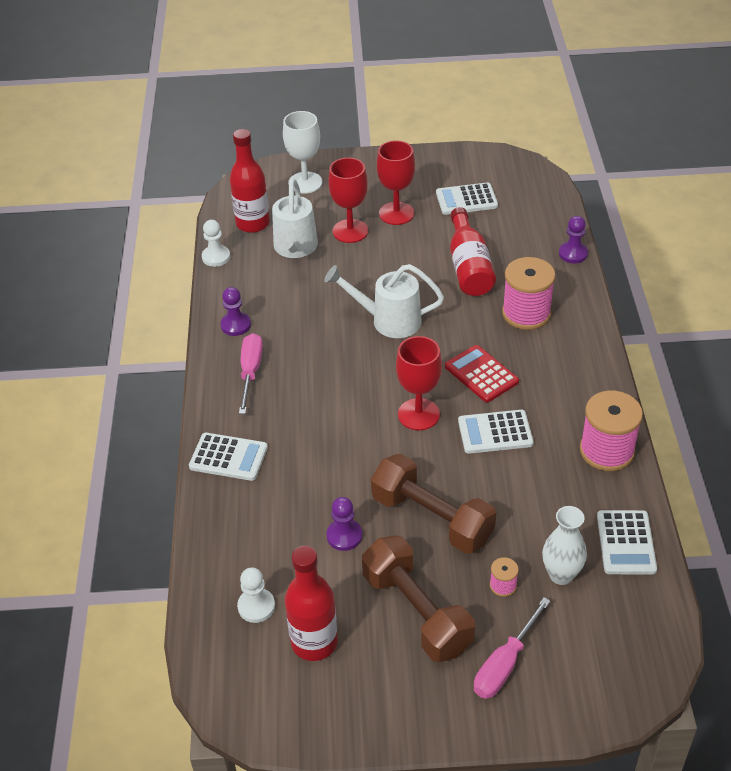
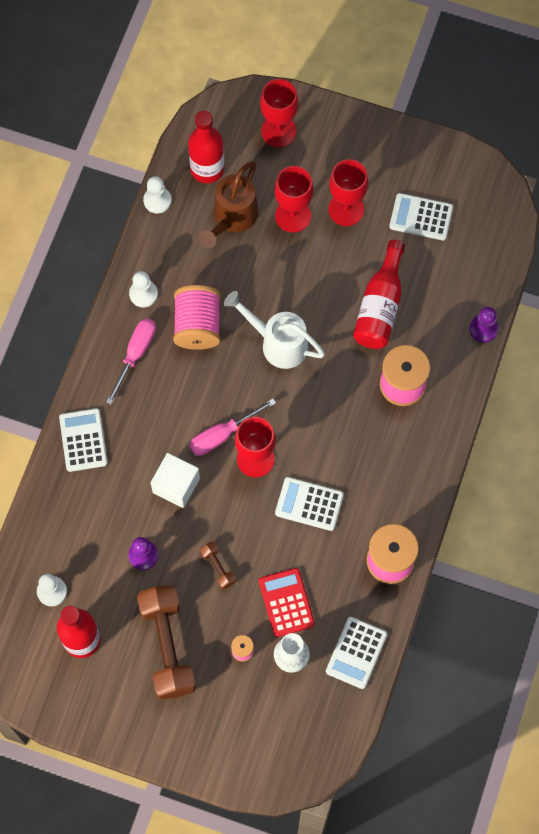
camera: 20 degrees right, 25 degrees up
white calculator [189,433,268,481] -> white calculator turned 135 degrees counterclockwise [59,408,108,472]
purple pawn [220,287,251,336] -> white pawn [129,271,158,307]
white watering can [272,179,318,258] -> brown watering can [199,161,258,248]
white goblet [283,111,323,194] -> red goblet [260,79,298,147]
brown dumbbell [371,454,496,554] -> brown dumbbell [200,542,236,589], size x0.44
red calculator [445,345,519,402] -> red calculator moved to [259,568,315,637]
pink screwdriver [474,598,551,699] -> pink screwdriver moved to [189,399,276,456]
none -> white cube [151,453,200,508]
none -> pink spool [173,285,221,350]

